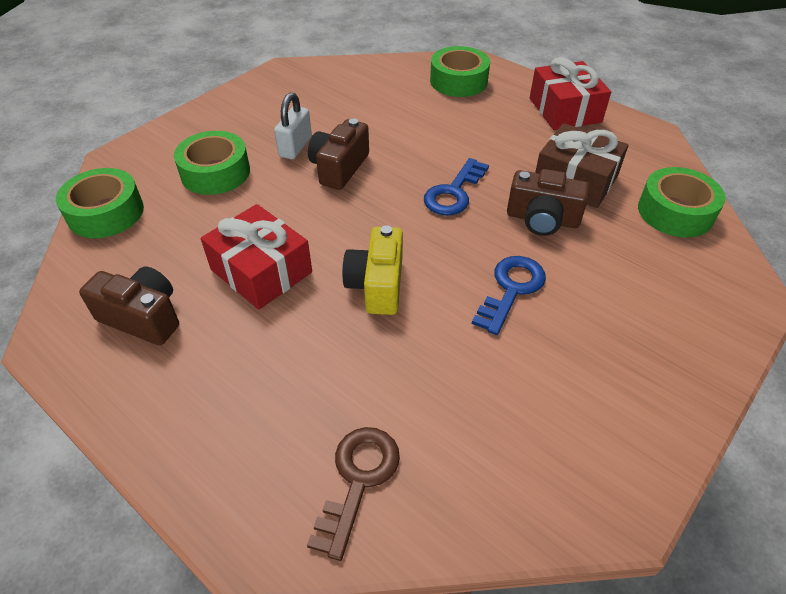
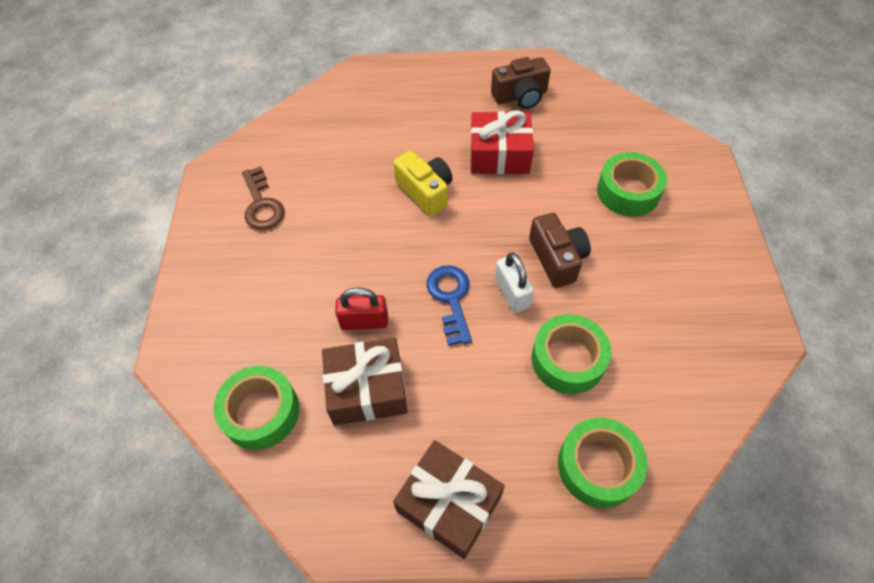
camera: 140 degrees right, 10 degrees up
green tape [56,168,144,238] -> green tape moved to [532,314,611,394]
white padlock [274,92,312,159] -> white padlock moved to [495,252,534,313]
brown key [307,427,400,561] -> brown key moved to [242,166,284,230]
blue key [472,256,546,335] -> none
brown camera [507,169,590,236] -> red padlock [335,288,388,330]
red gift [530,57,611,130] -> brown gift [393,440,505,559]

